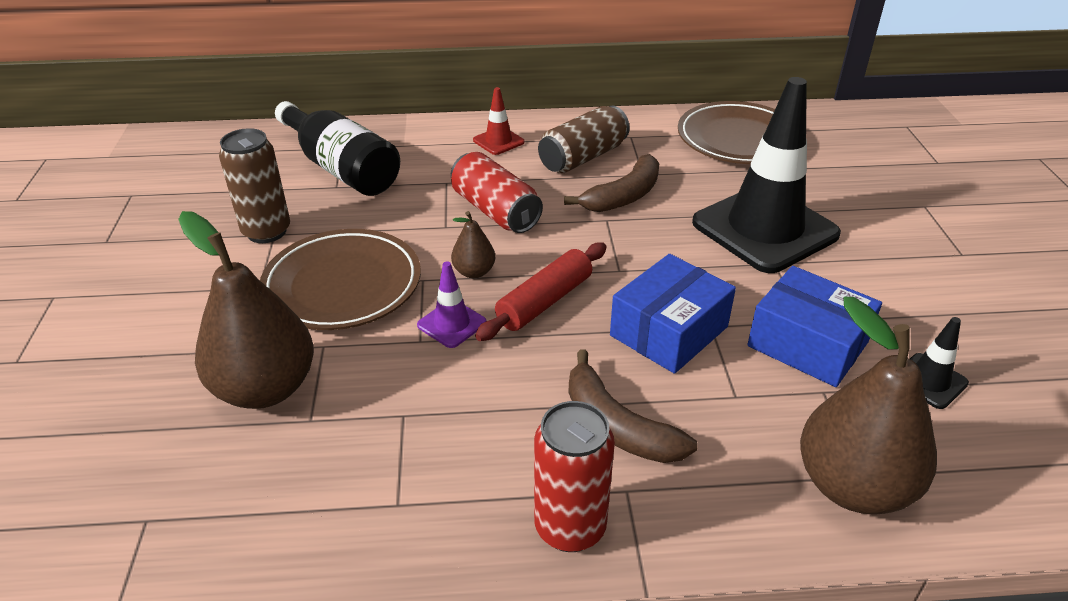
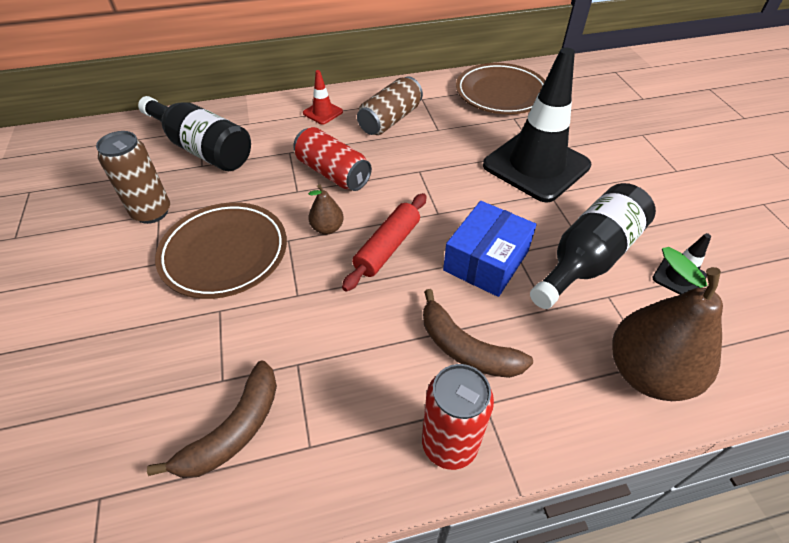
camera: 10 degrees left, 10 degrees up
brown pear [179,211,314,409] -> none
purple traffic cone [417,262,486,348] -> none
brown banana [564,154,659,212] -> brown banana moved to [147,360,277,478]
blue box [747,266,882,387] -> black bottle [530,183,656,309]

